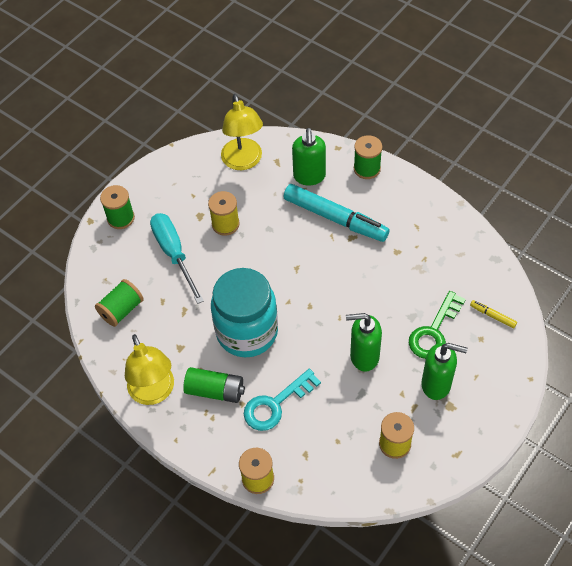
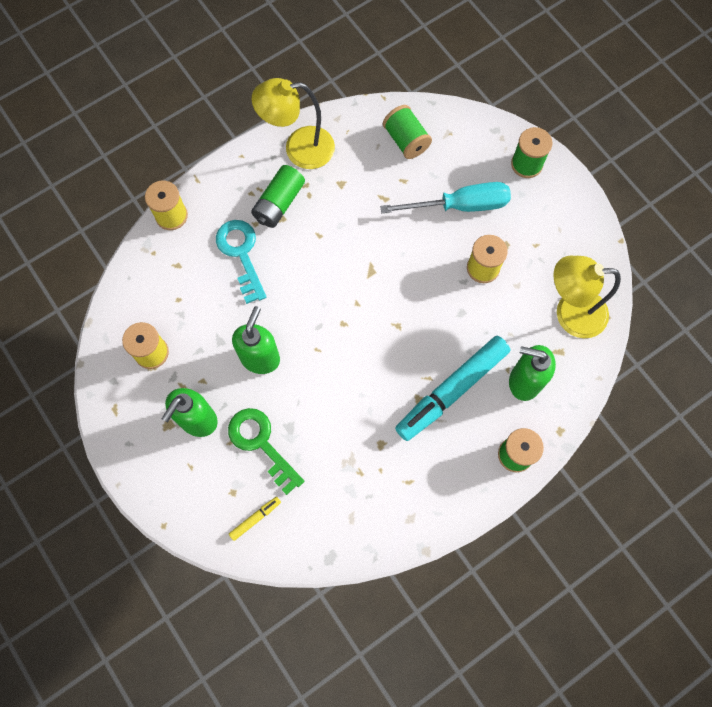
camera: 105 degrees right, 15 degrees up
turquoise jar [211,268,278,357] -> none

